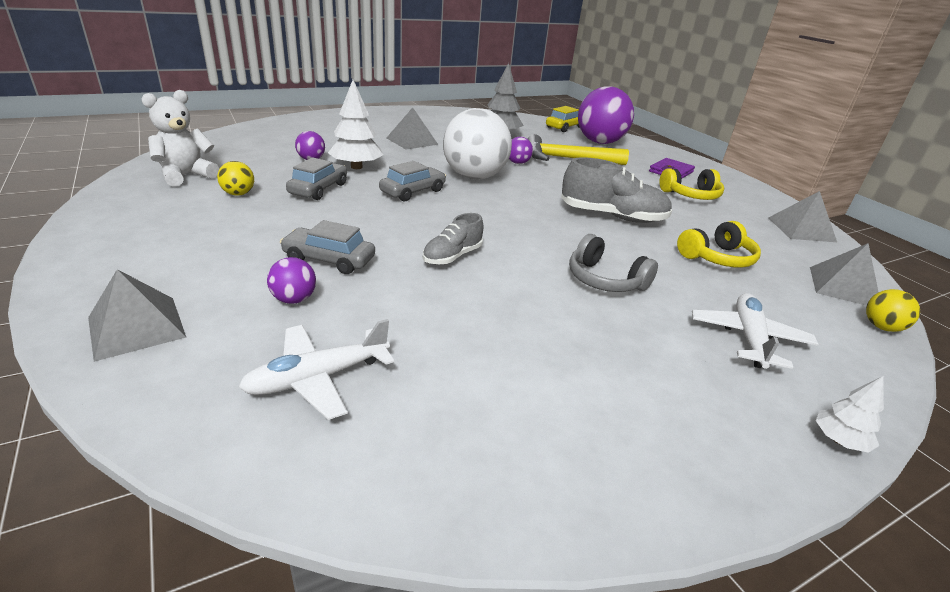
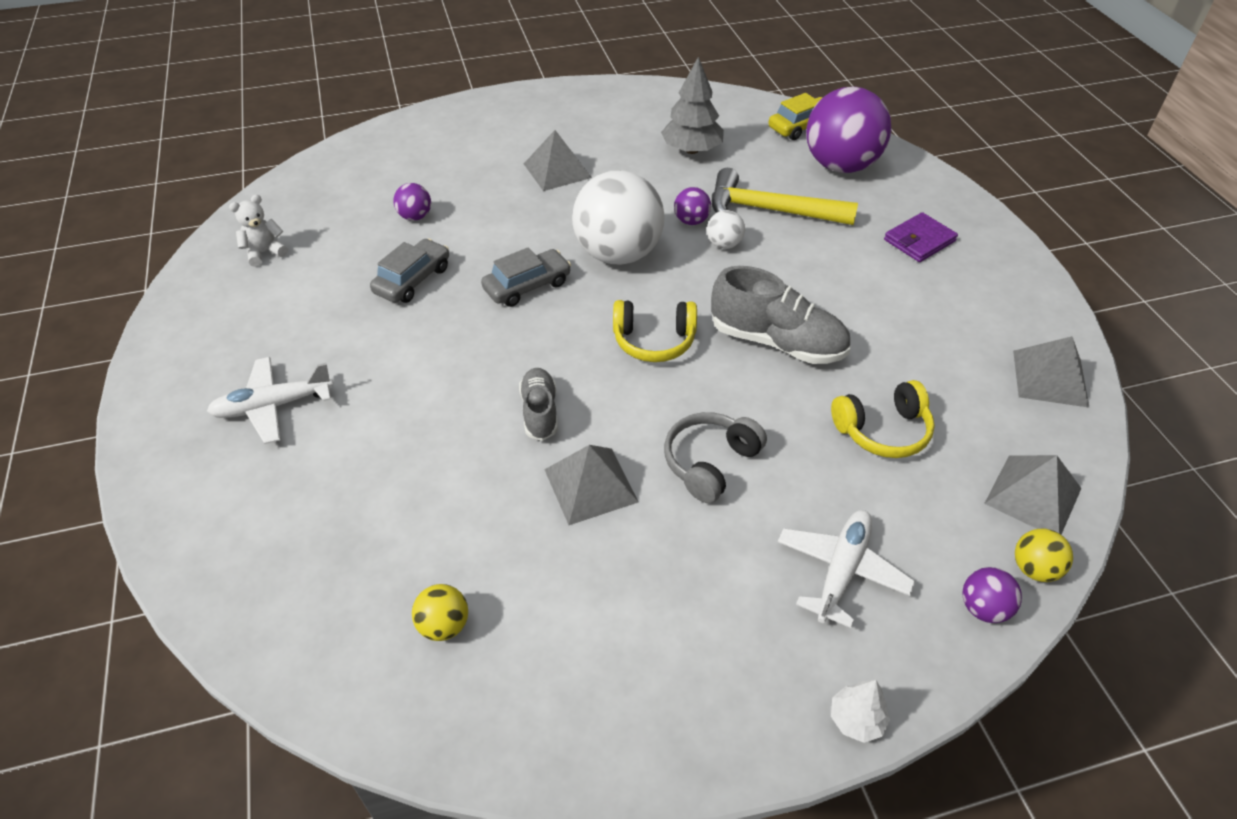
camera: 15 degrees right, 15 degrees up
grey pyramid [88,269,186,362] -> grey pyramid moved to [544,445,639,525]
white teddy bear [142,90,219,187] -> white teddy bear [229,195,288,267], size x0.64
yellow ball [217,161,254,196] -> yellow ball moved to [412,584,468,641]
white plane [239,319,395,420] -> white plane moved to [207,357,334,444]
purple ball [267,257,316,304] -> purple ball moved to [962,567,1022,623]
grey car [280,220,375,274] -> none
white tree [328,80,383,169] -> none
grey shoe [423,213,483,265] -> grey shoe turned 120 degrees clockwise [519,368,558,441]
grey headphones [569,234,658,292] -> grey headphones turned 75 degrees clockwise [664,412,767,503]
yellow headphones [659,168,724,200] -> yellow headphones moved to [613,300,697,362]
none -> white ball [707,210,745,249]

